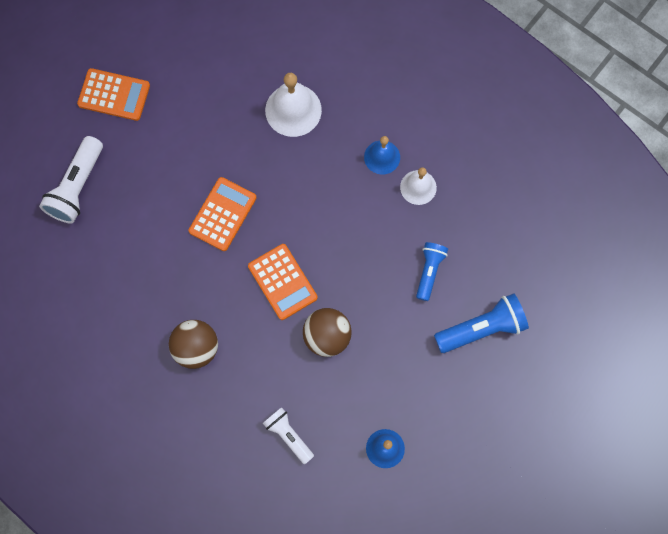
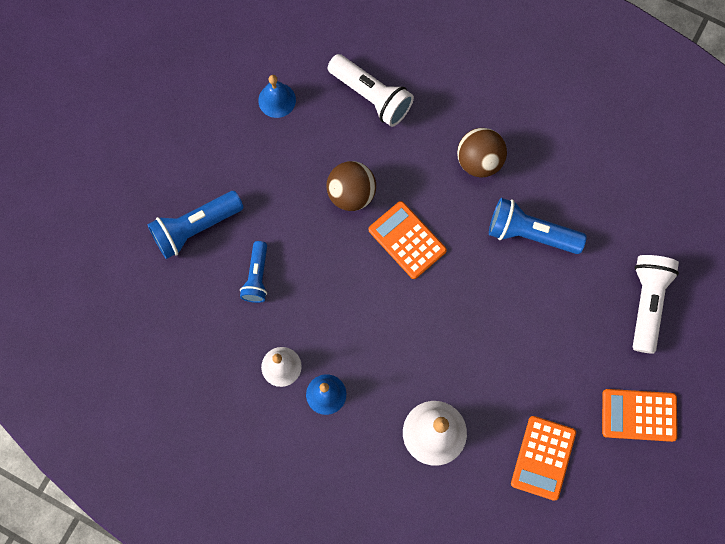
camera: 170 degrees right, 0 degrees up
orange calculator [189,177,257,251] -> orange calculator moved to [511,416,576,501]
white flashlight [263,407,314,464] -> white flashlight [328,54,414,127], size x1.57
none -> blue flashlight [489,198,587,254]

